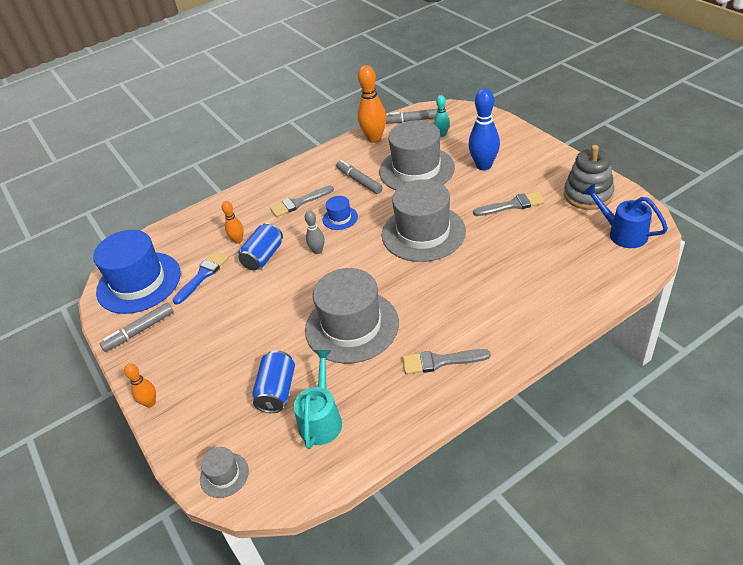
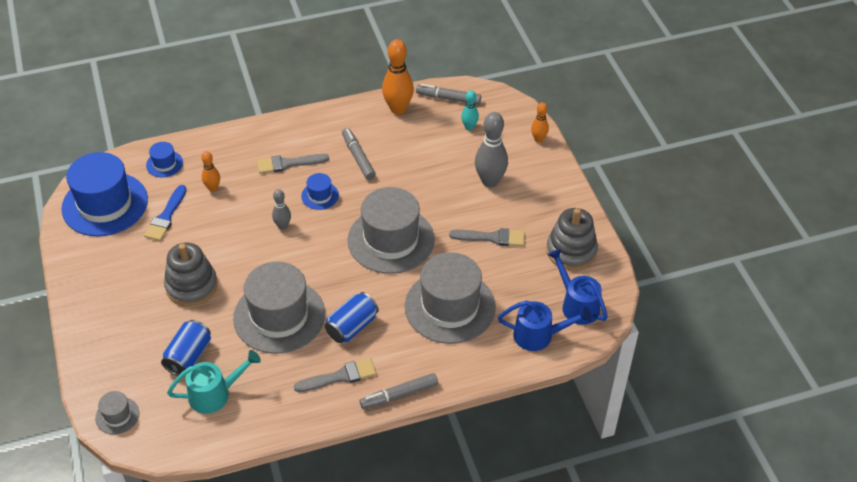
camera: 10 degrees right, 5 degrees up
grey marker [100,303,173,352] -> grey marker moved to [360,373,438,409]
orange bowling pin [124,363,156,408] -> orange bowling pin moved to [531,102,549,143]
blue brush [173,251,228,305] -> blue brush turned 150 degrees clockwise [144,185,187,241]
blue can [238,223,283,270] -> blue can moved to [325,292,379,343]
turquoise watering can [294,350,342,449] -> turquoise watering can turned 45 degrees clockwise [167,350,261,414]
grey hat [379,120,455,190] -> grey hat moved to [405,252,496,344]
grey brush [402,349,491,374] -> grey brush turned 150 degrees clockwise [294,358,376,392]
blue bowling pin [468,88,500,170] -> grey bowling pin [475,112,508,188]
none -> blue hat [146,142,183,177]
none -> grey stacking toy [164,243,218,306]
none -> blue watering can [498,301,592,351]

